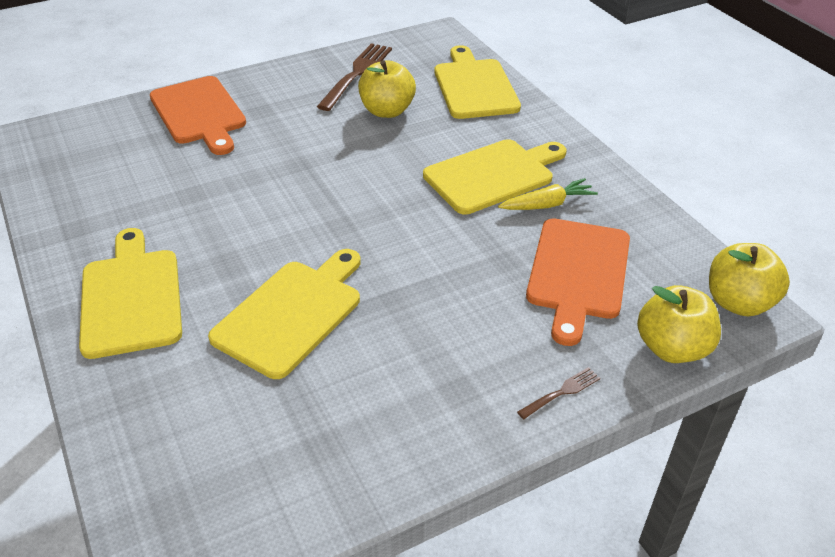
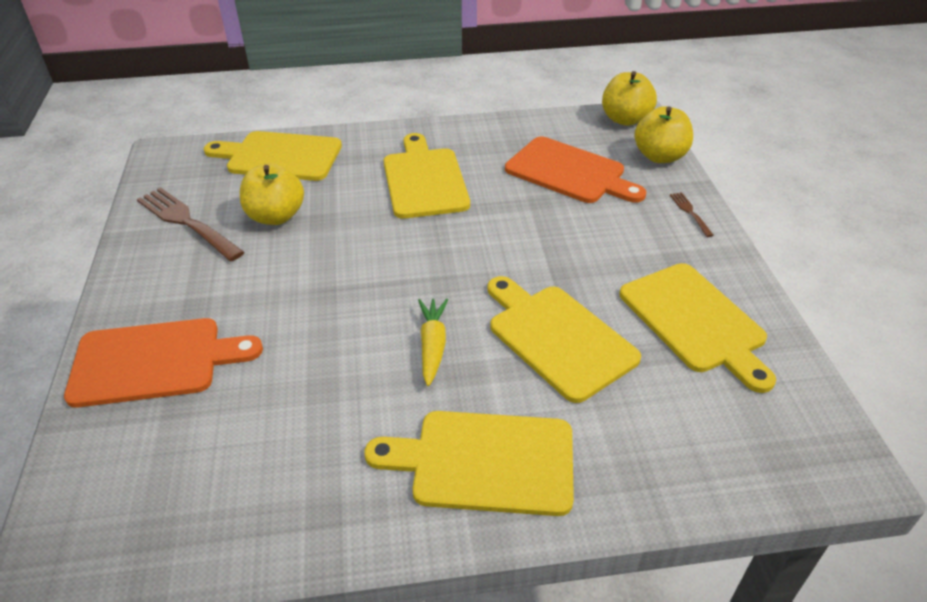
camera: 70 degrees left, 0 degrees up
yellow carrot [498,178,598,210] -> yellow carrot moved to [418,299,448,386]
none -> yellow cutting board [620,263,776,393]

